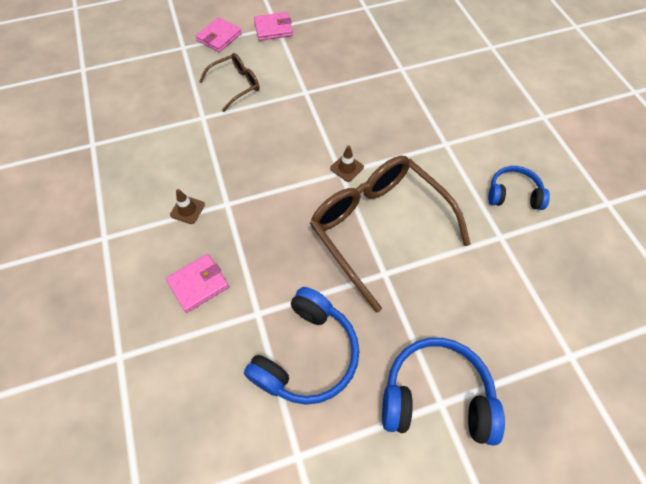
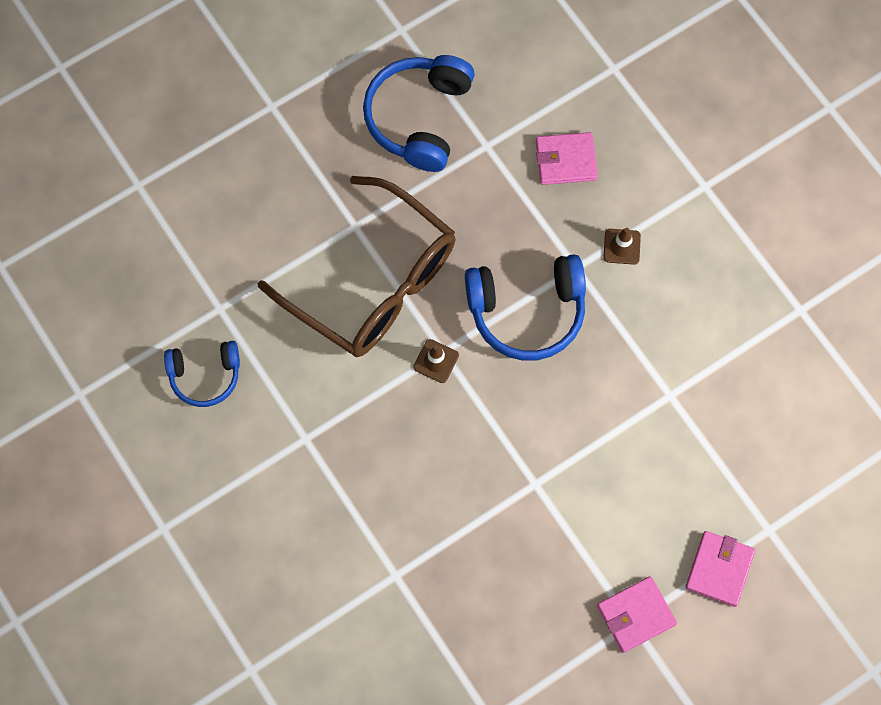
camera: 165 degrees right, 10 degrees up
pink wallet [166,254,229,313] -> pink wallet turned 45 degrees clockwise [536,132,598,185]
brown glasses [199,53,260,112] -> none
blue headphones [382,338,505,446] -> blue headphones moved to [465,254,586,361]

